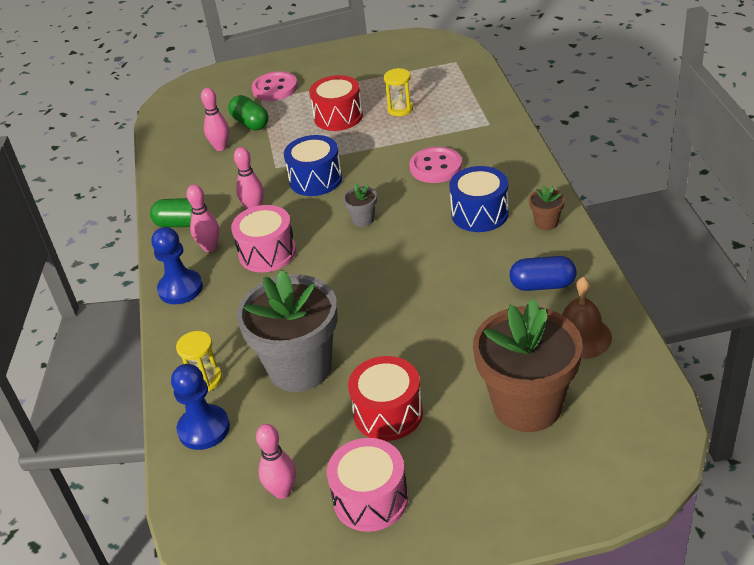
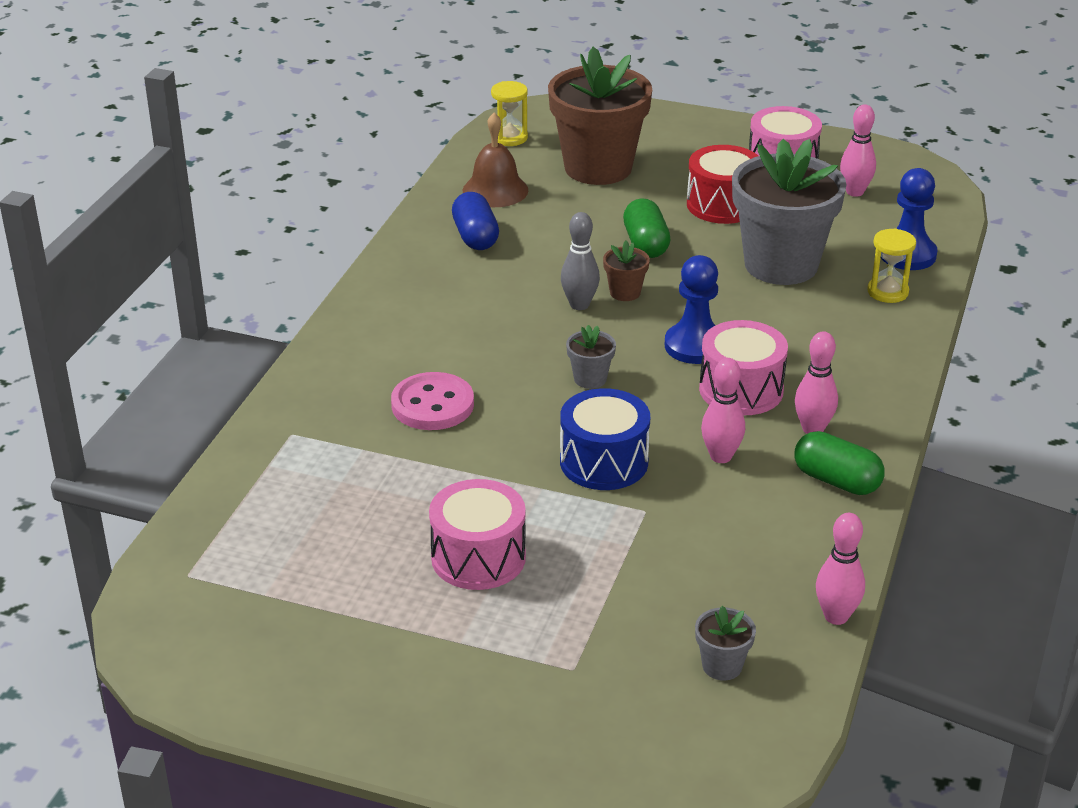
camera: 155 degrees left, 5 degrees down
blue pawn [151,227,203,304] -> blue pawn moved to [665,255,718,364]
pink bowling pin [201,88,229,151] -> pink bowling pin moved to [816,513,865,625]
green capsule [228,95,269,130] -> green capsule moved to [623,198,670,258]
pink button [252,71,298,101] -> none
red drum [309,75,363,131] -> pink drum [429,479,526,590]
yellow hourglass [384,68,413,116] -> yellow hourglass moved to [491,81,528,146]
blue drum [449,166,509,232] -> none
blue capsule [509,256,576,291] -> blue capsule turned 45 degrees clockwise [452,192,499,250]
brown flower pot [529,186,565,230] -> brown flower pot moved to [603,240,650,301]
none -> grey bowling pin [561,212,600,310]
none -> grey flower pot [695,606,756,680]

